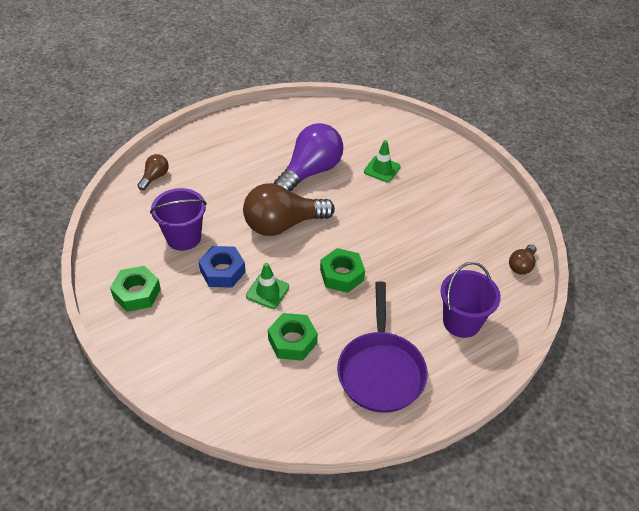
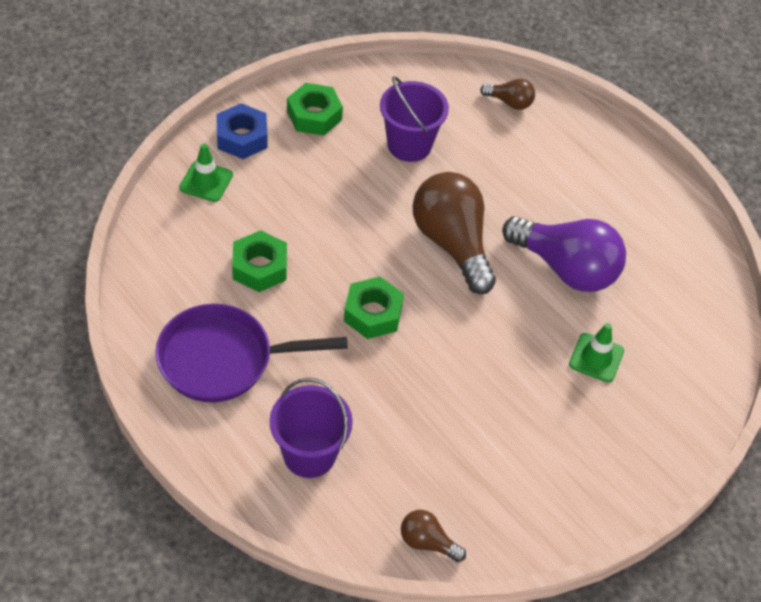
camera: 80 degrees right, 5 degrees up
blue nut [198,246,246,288] -> blue nut moved to [217,103,268,159]
green traffic cone [246,263,289,309] -> green traffic cone moved to [179,144,233,202]

